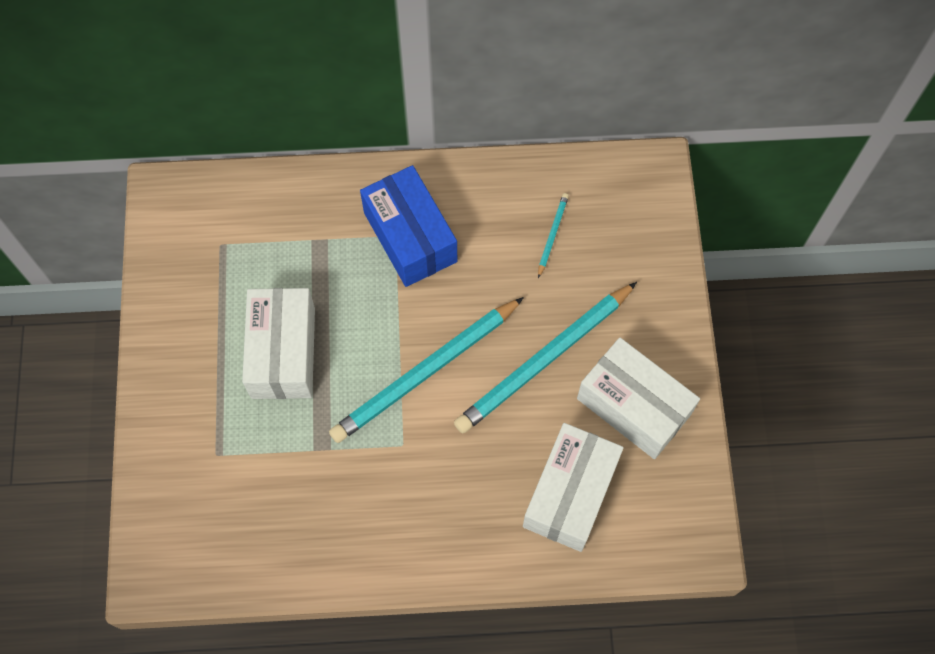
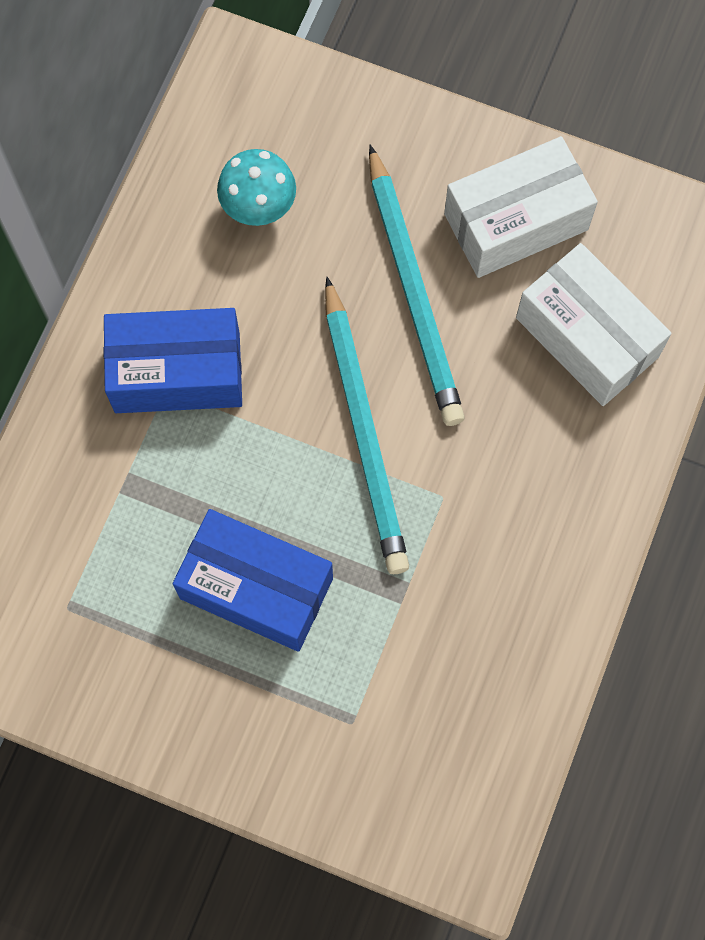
camera: 65 degrees left, 5 degrees up
white box [242,288,315,399] -> blue box [173,509,333,652]
turquoise pencil [538,193,569,278] -> turquoise mushroom [217,149,296,226]

